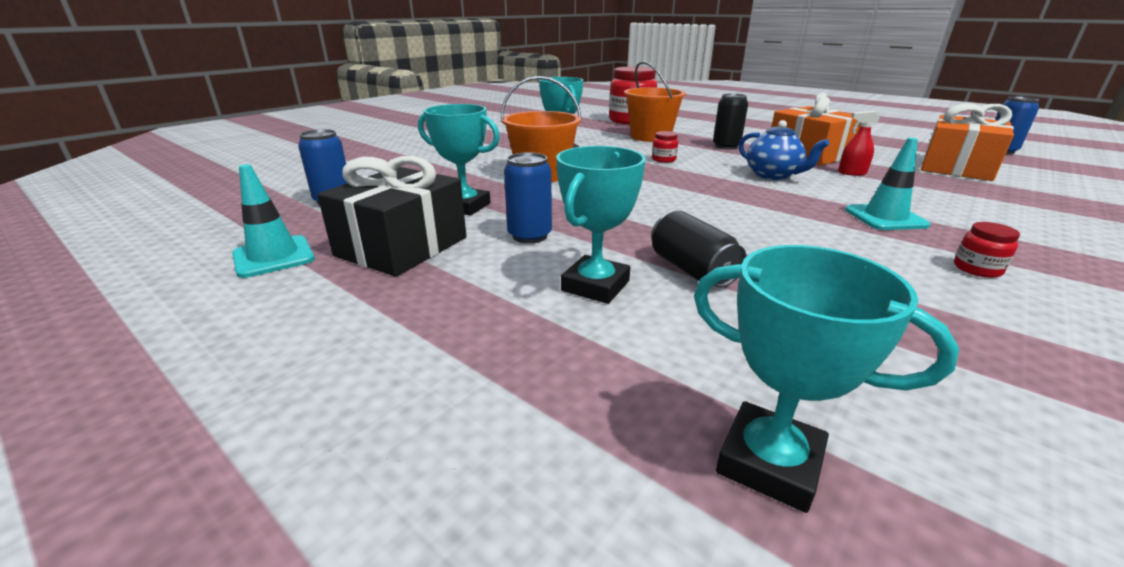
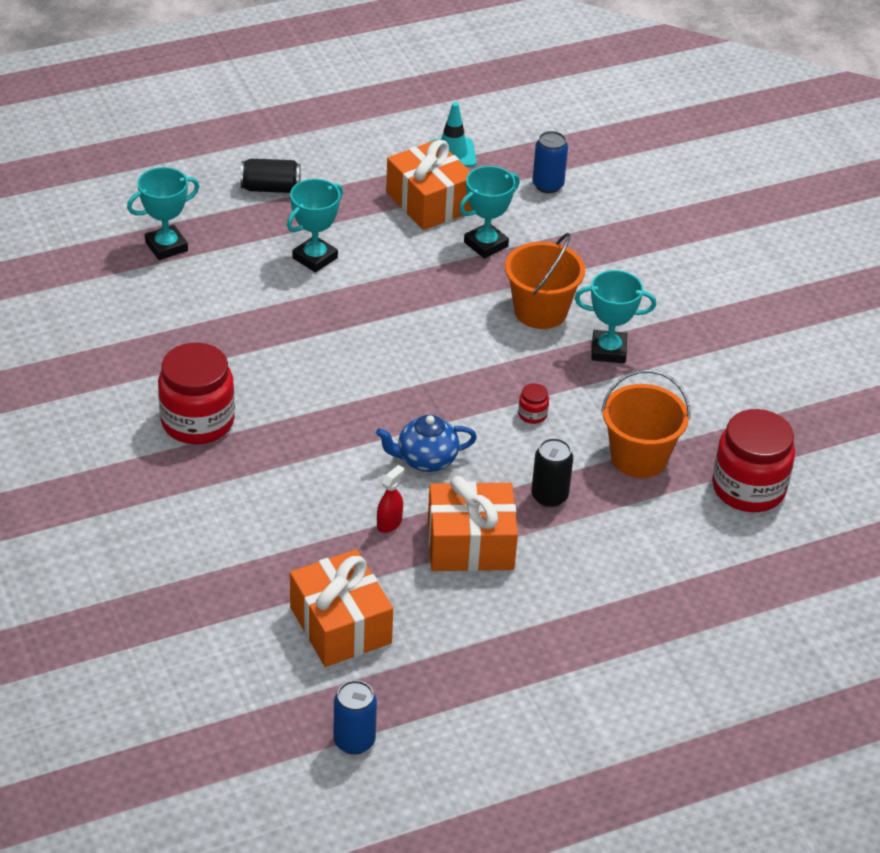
camera: 115 degrees right, 15 degrees up
black gift [317,156,466,277] -> orange gift [386,140,472,230]
blue can [504,152,552,244] -> none
turquoise trophy [556,146,646,304] -> turquoise trophy turned 75 degrees clockwise [287,179,343,273]
black can [651,211,746,288] -> black can moved to [241,159,301,193]
turquoise traffic cone [845,138,930,230] -> none
red jar [954,222,1020,278] -> red jar [158,343,235,444], size x2.46

